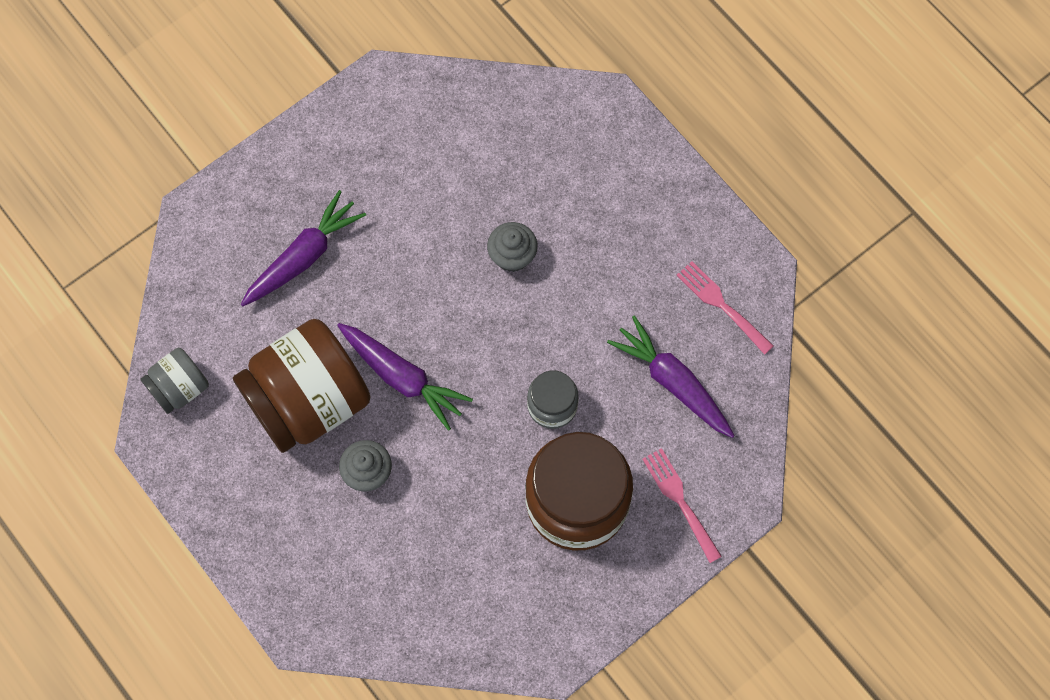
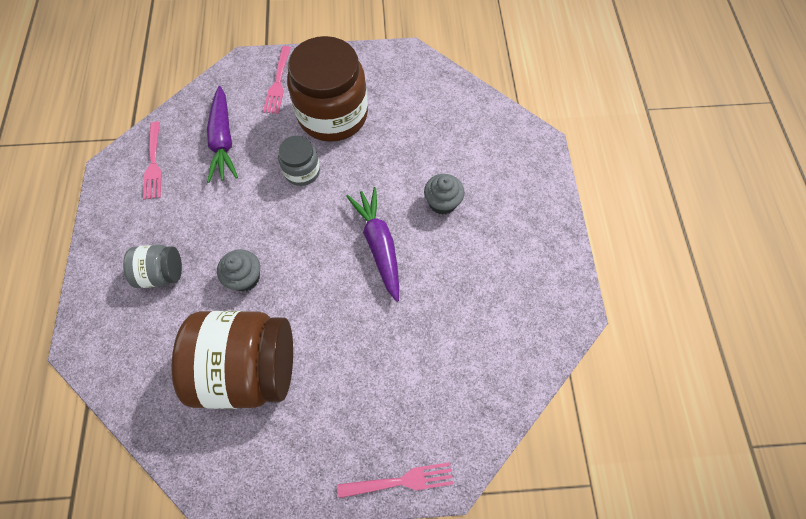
camera: 145 degrees left, 5 degrees down
grey jar [140,348,209,414] -> grey jar moved to [123,245,182,288]
brown jar [233,319,371,453] -> brown jar moved to [172,311,293,409]
purple carrot [241,190,366,306] -> none
none -> pink fork [337,462,454,498]

